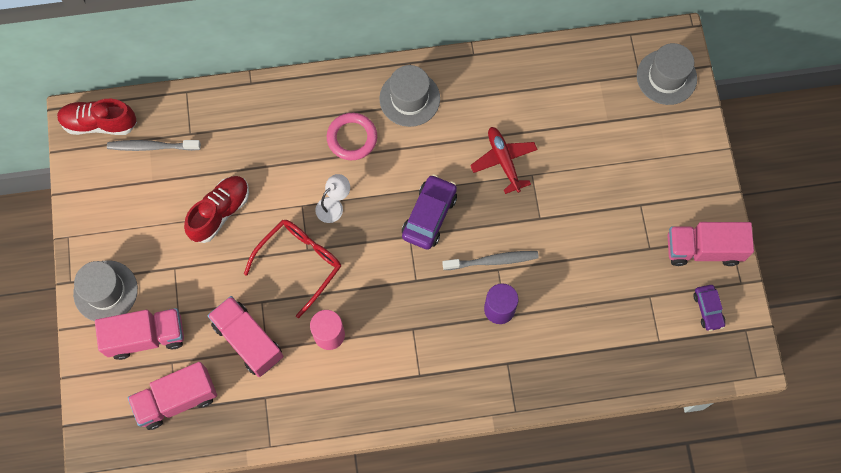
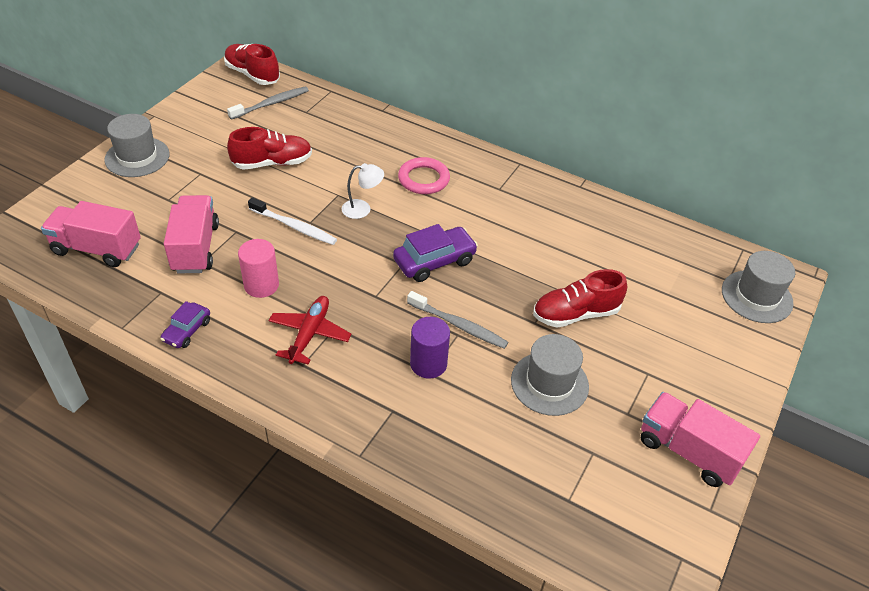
camera: 35 degrees right, 25 degrees down
pink truck [95,308,184,360] -> none
grey toothbrush [107,140,201,151] -> grey toothbrush turned 105 degrees clockwise [227,86,309,120]
red glasses [244,220,341,318] -> white toothbrush [248,197,337,245]
grey hat [379,65,440,127] -> grey hat moved to [511,334,589,416]
red plane [470,127,538,194] -> red plane moved to [268,296,352,364]
purple car [693,285,725,331] -> purple car moved to [160,301,210,348]
none -> red shoe [533,269,627,328]

